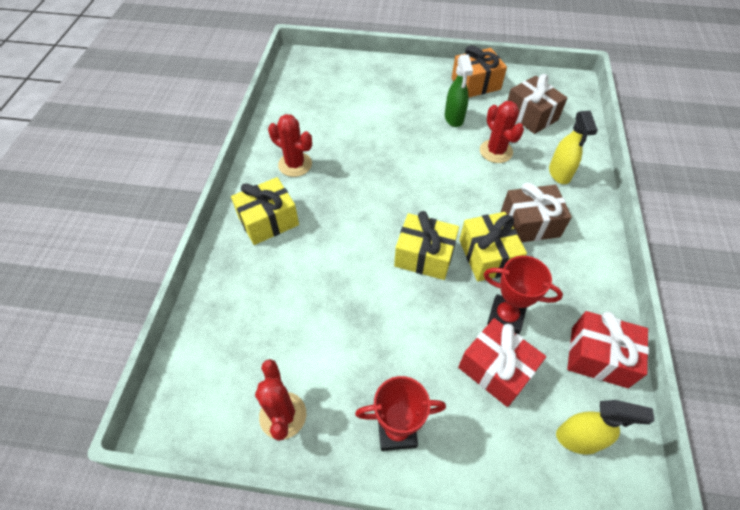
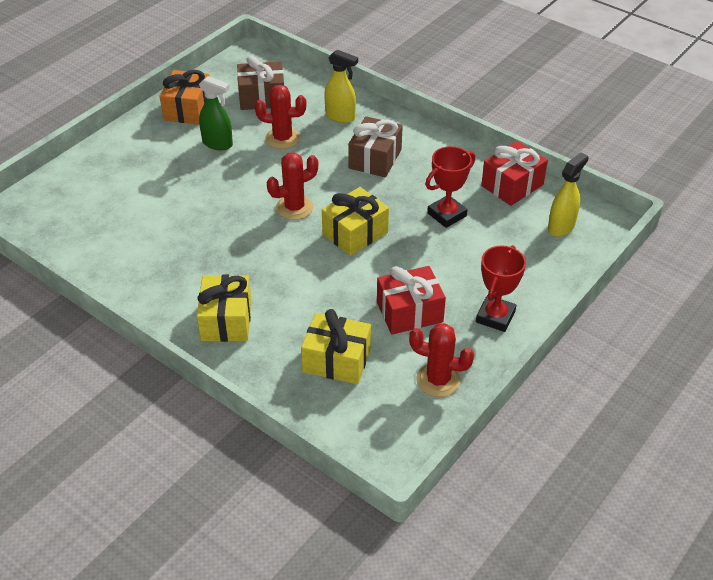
camera: 60 degrees left, 10 degrees down
red cactus [268,114,312,177] -> red cactus moved to [267,152,318,220]
red gift [458,318,546,407] -> red gift moved to [377,266,446,335]
yellow gift [459,212,527,281] -> yellow gift moved to [301,309,371,384]

